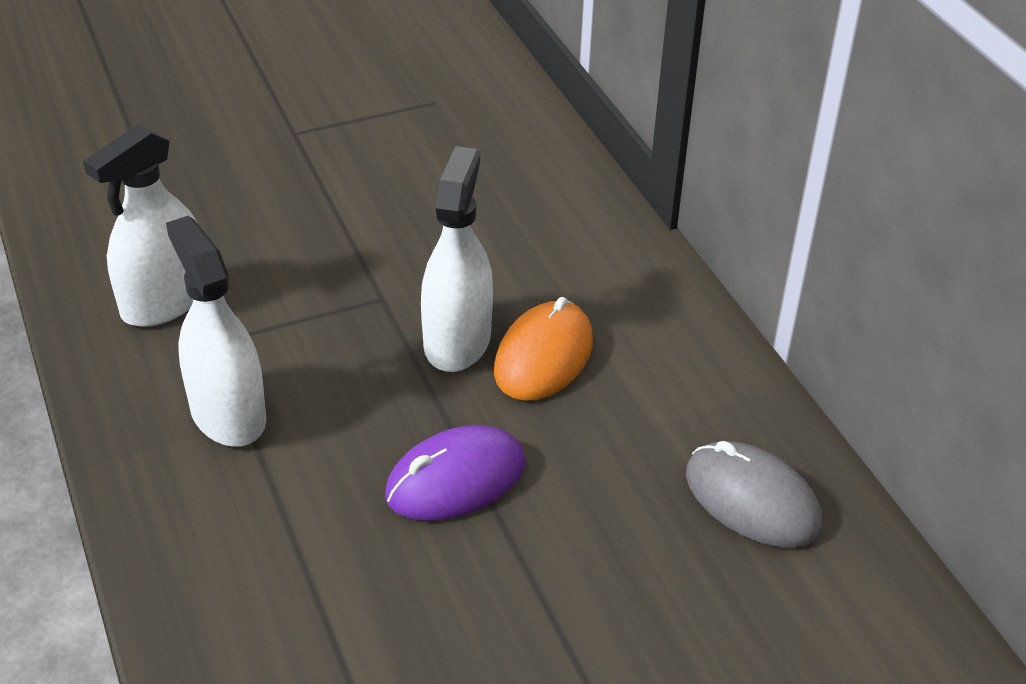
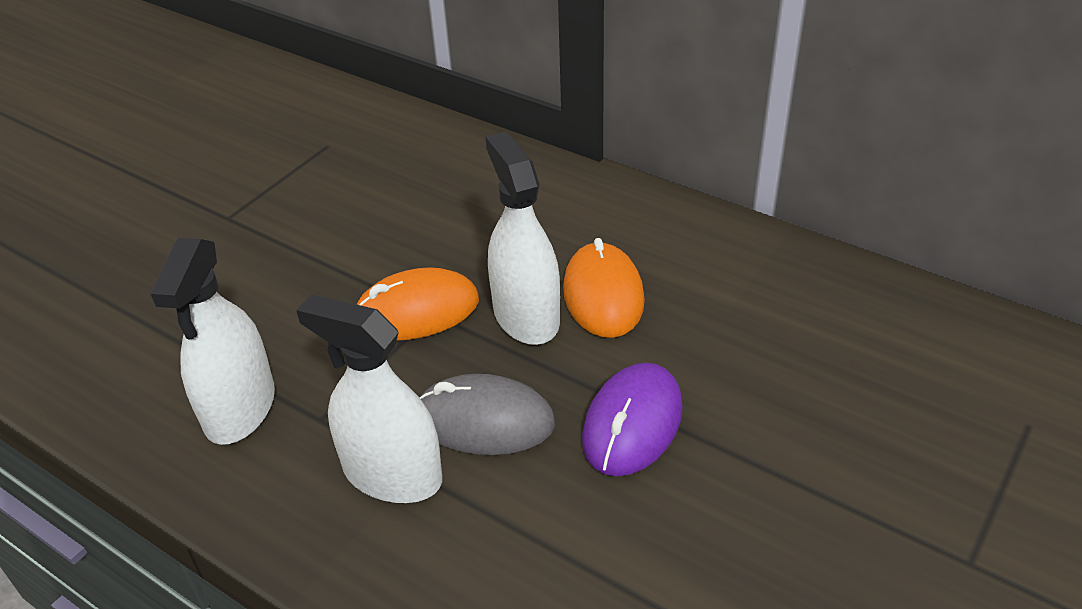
camera: 30 degrees left, 0 degrees up
grey mouse [686,441,822,548] -> grey mouse moved to [419,374,555,455]
none -> orange mouse [357,267,479,341]

